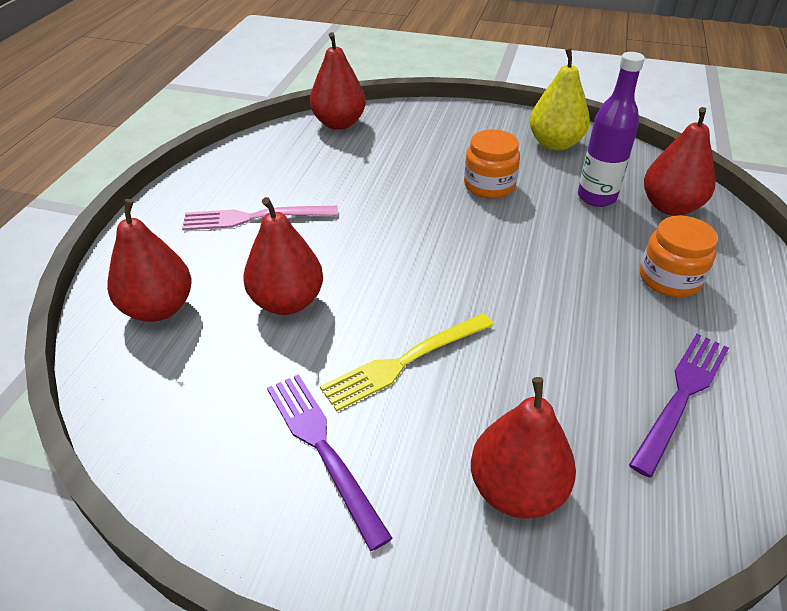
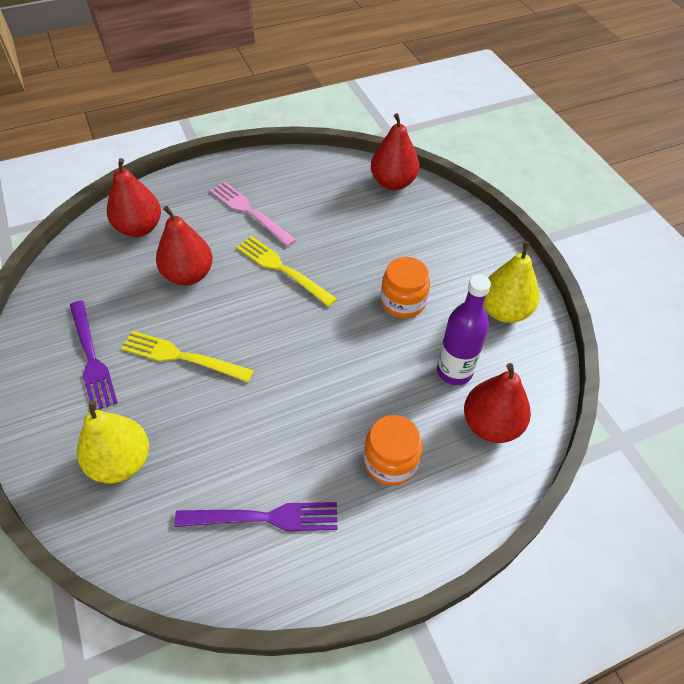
camera: 50 degrees right, 10 degrees up
purple fork [267,374,393,551] -> purple fork turned 135 degrees clockwise [70,300,118,410]
red pear [471,377,576,519] -> yellow pear [77,400,149,483]
none -> yellow fork [236,236,337,307]

